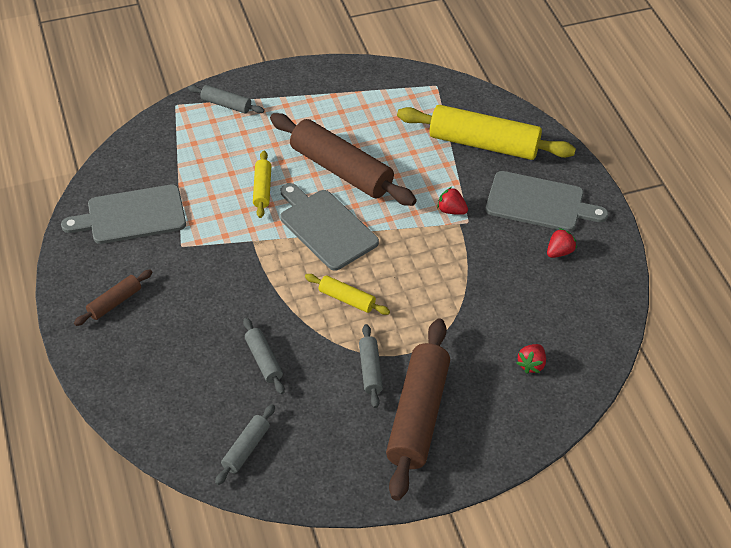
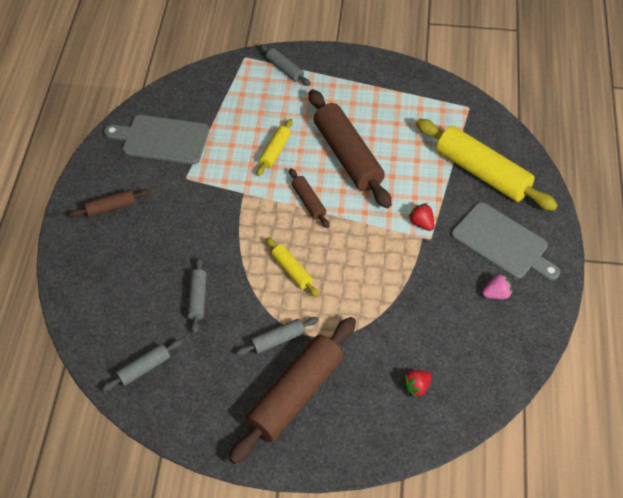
camera: 25 degrees right, 5 degrees up
grey cutting board [280,183,379,271] -> brown rolling pin [289,168,329,228]
grey rolling pin [359,324,383,408] -> grey rolling pin turned 45 degrees clockwise [236,317,319,356]
red strawberry [547,228,577,258] -> pink strawberry [482,273,512,299]

